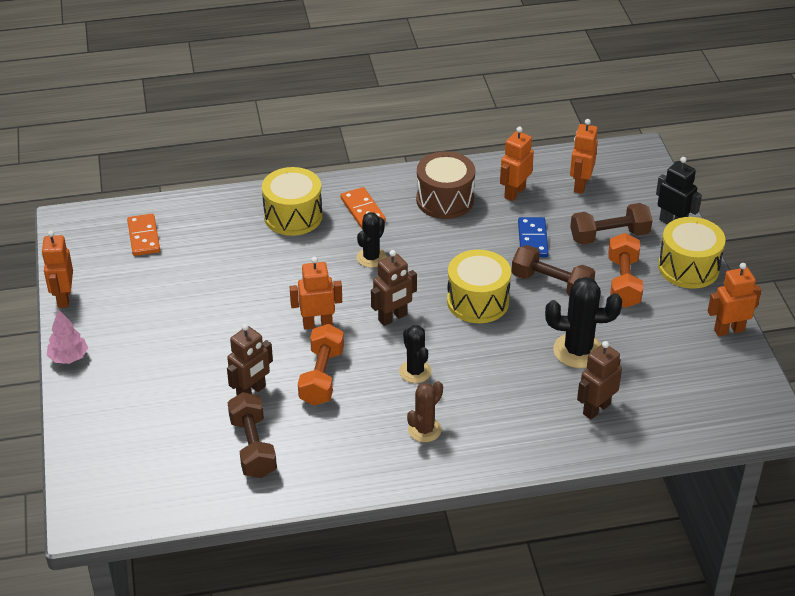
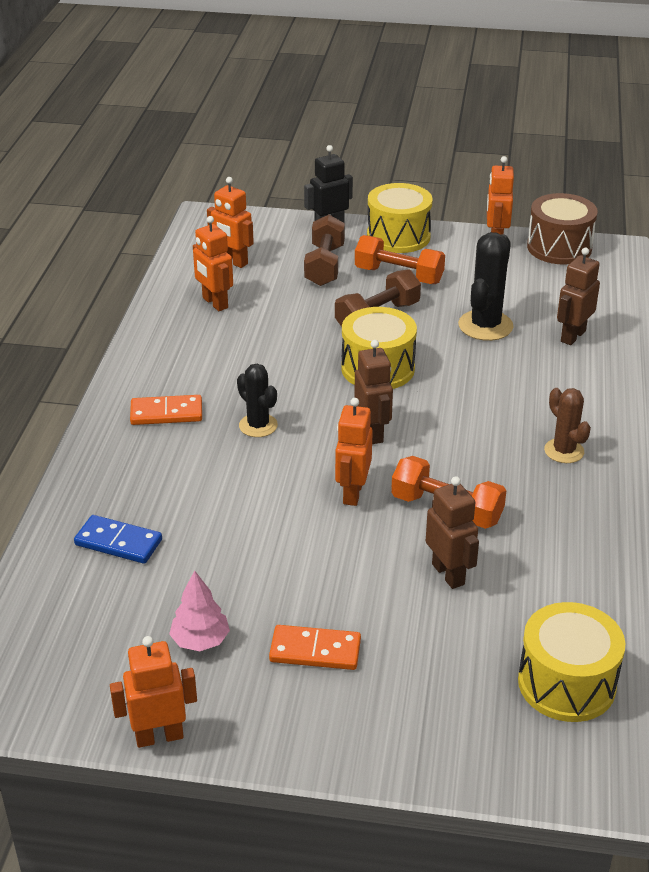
camera: 70 degrees left, 5 degrees down
orange robot [41,230,73,308] -> orange robot turned 150 degrees clockwise [110,636,197,748]
pink tree [47,309,88,364] -> pink tree moved to [169,570,230,651]
orange domino [127,214,160,256] -> orange domino moved to [269,625,361,670]
brown dumbbell [228,392,277,478] -> none
yellow drum [262,167,323,236] -> yellow drum moved to [518,602,625,722]
black cactus [399,325,432,383] -> none
brown drum [416,151,475,219] -> brown drum moved to [527,193,598,265]
blue domino [518,217,549,257] -> blue domino moved to [74,515,162,564]
brown robot [577,341,622,419] -> brown robot turned 60 degrees clockwise [557,248,600,345]

